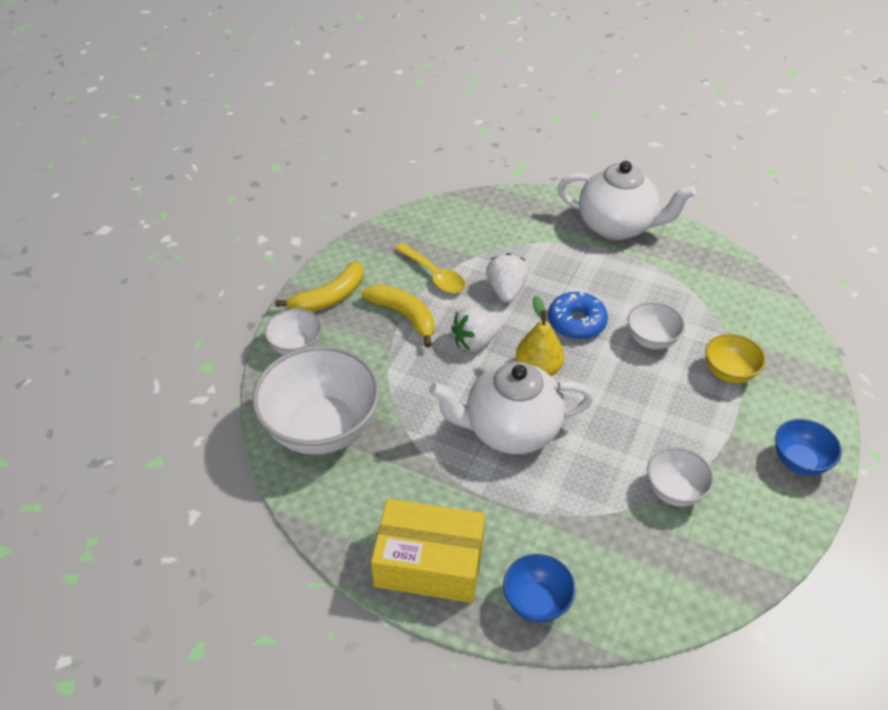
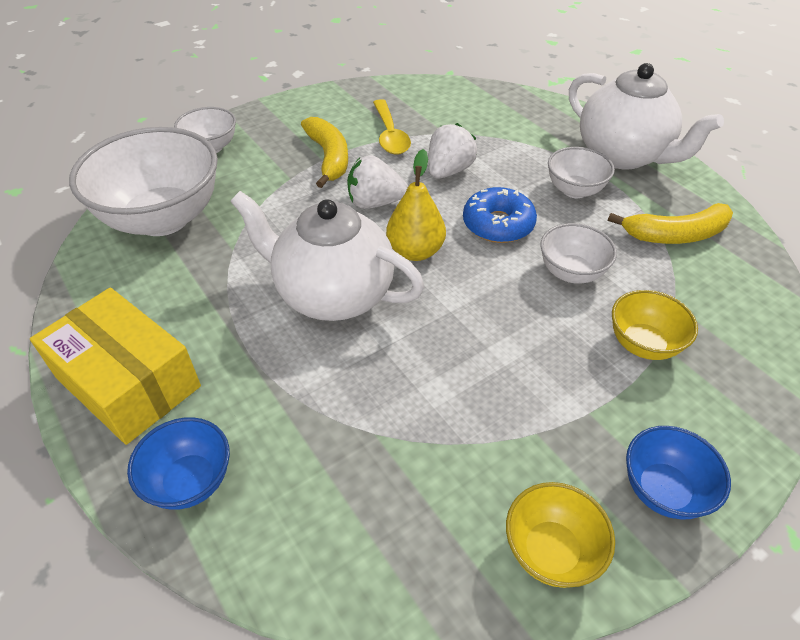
camera: 30 degrees right, 0 degrees up
yellow banana [275,261,364,312] -> yellow banana moved to [608,203,733,244]
white bowl [647,447,714,507] -> white bowl moved to [548,147,615,198]
none -> yellow bowl [506,482,615,588]

